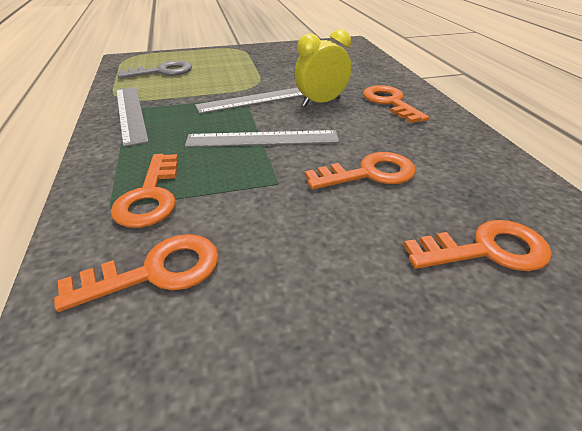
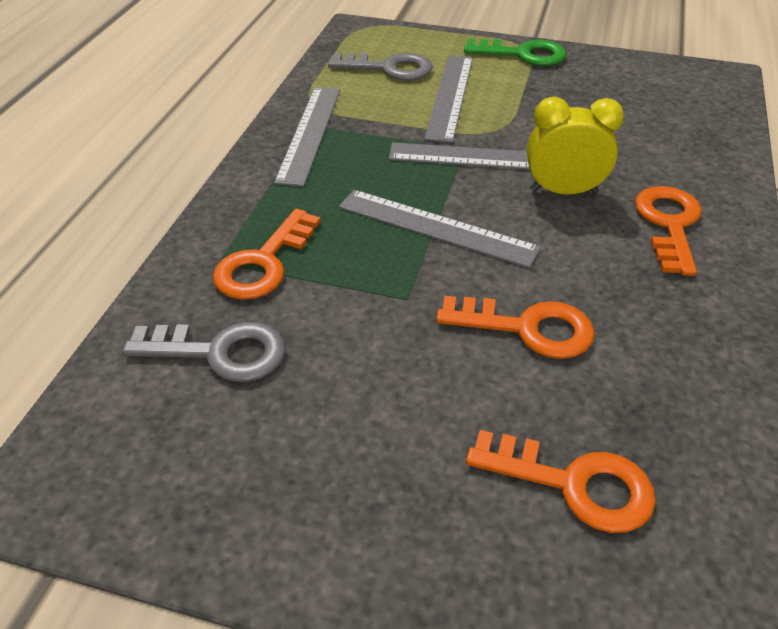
camera: 30 degrees right, 5 degrees up
orange key [54,234,219,312] -> grey key [123,322,286,382]
none -> grey ruler [424,55,473,143]
none -> green key [464,39,567,66]

